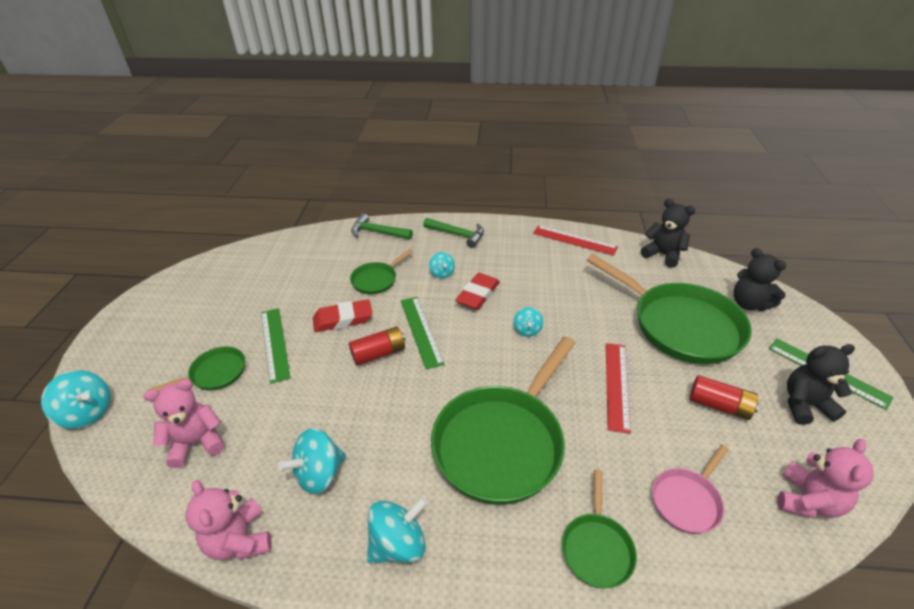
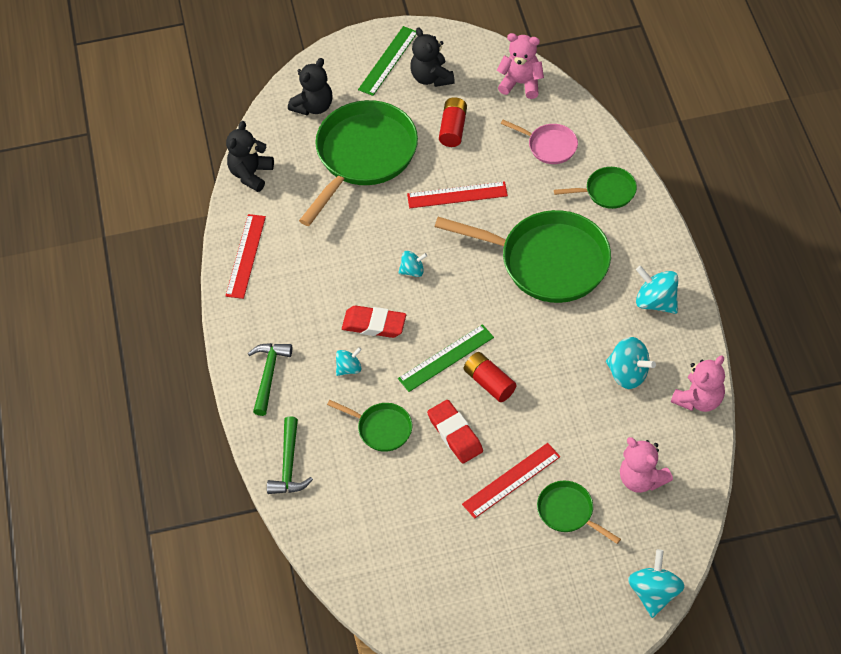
camera: 105 degrees left, 15 degrees up
green ruler [261,308,291,384] -> red ruler [462,443,560,519]

